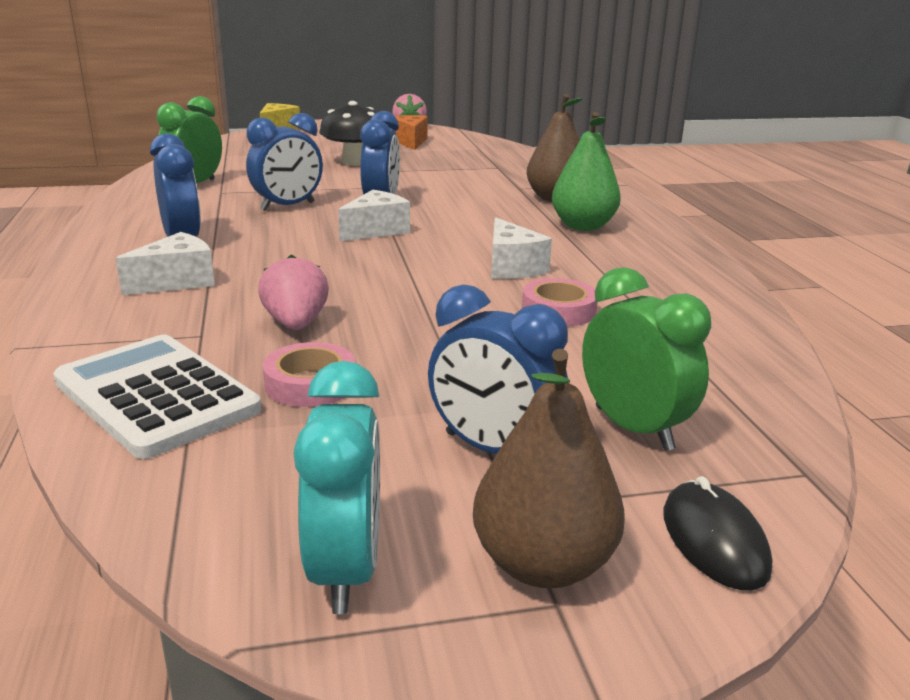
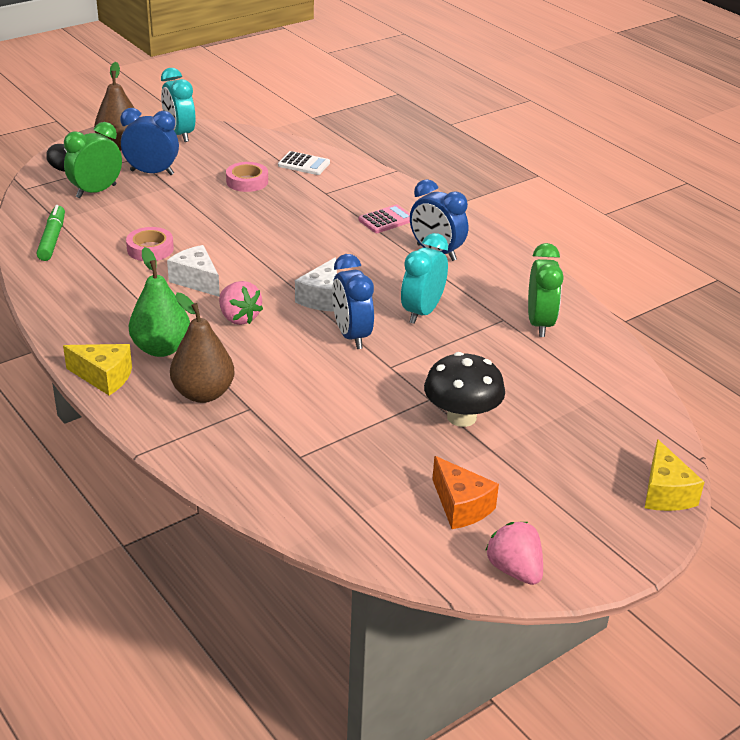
camera: 155 degrees right, 10 degrees up
white calculator [53,335,261,459] -> white calculator [278,151,330,175], size x0.54
white cheese [116,232,215,295] -> pink calculator [359,204,410,233]
blue clock [246,113,323,211] -> turquoise clock [401,233,448,324]
pink strawberry [258,255,329,330] -> pink strawberry moved to [219,281,263,325]
green clock [582,267,711,451] -> green clock turned 105 degrees clockwise [64,122,122,198]
none -> green marker [37,205,65,261]
none -> yellow cheese [63,344,132,395]

